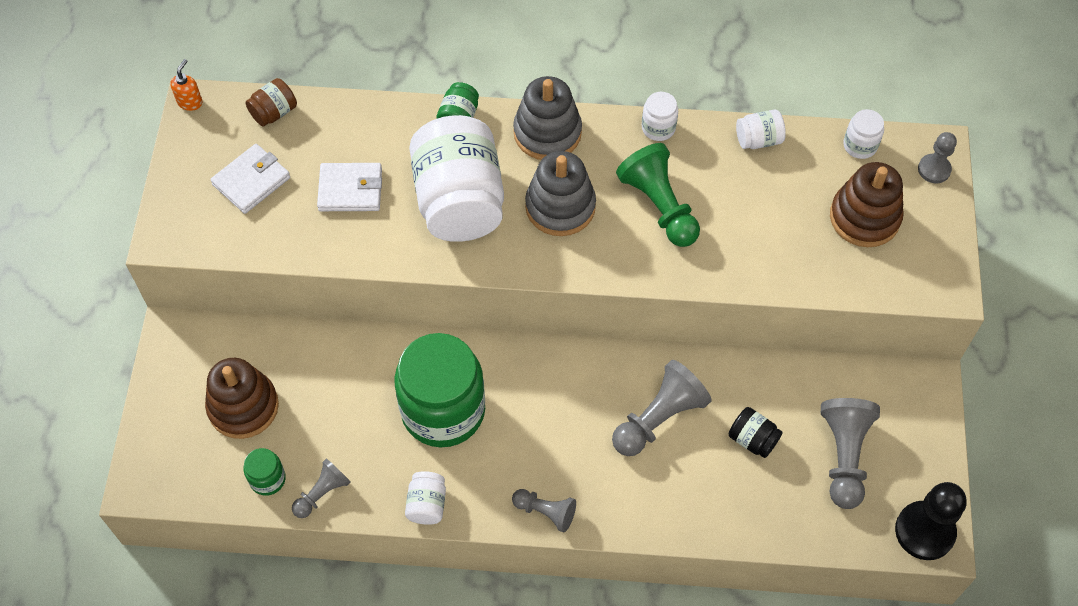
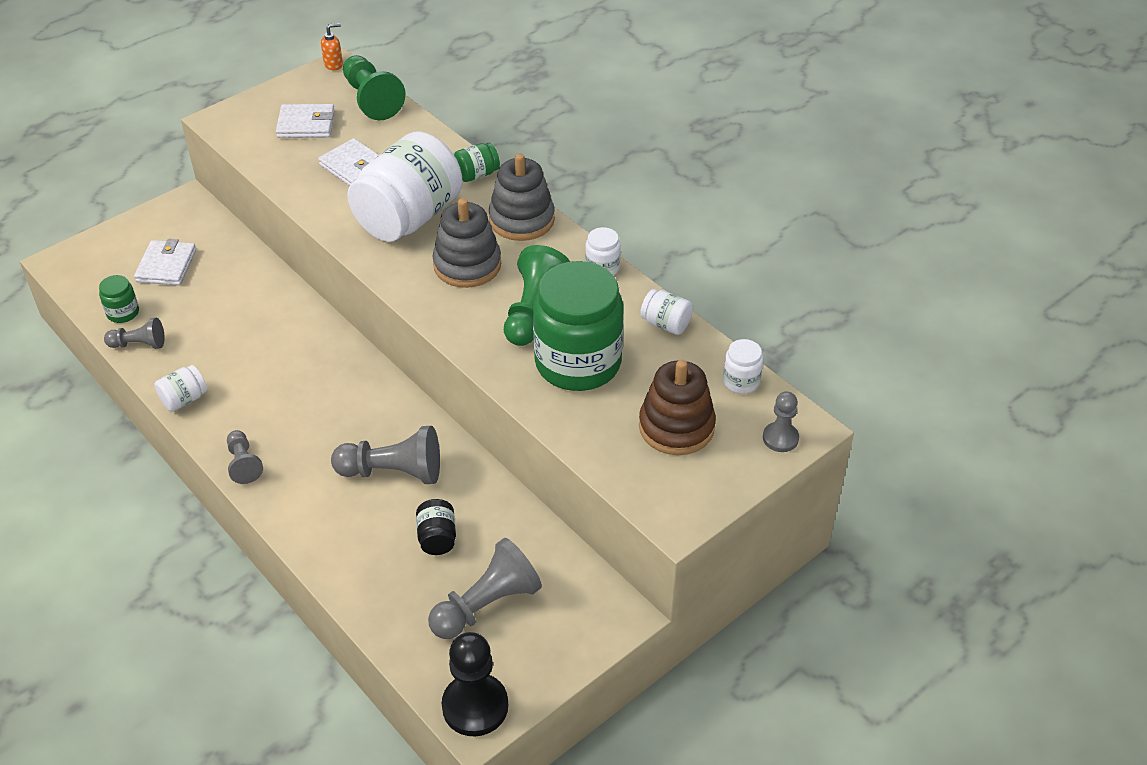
camera: 45 degrees right, 15 degrees down
brown stacking toy [205,358,279,439] -> white wallet [134,239,196,286]
brown jar [246,78,297,126] -> green pawn [343,55,406,120]
green jar [394,333,485,447] -> green jar moved to [533,261,623,391]

